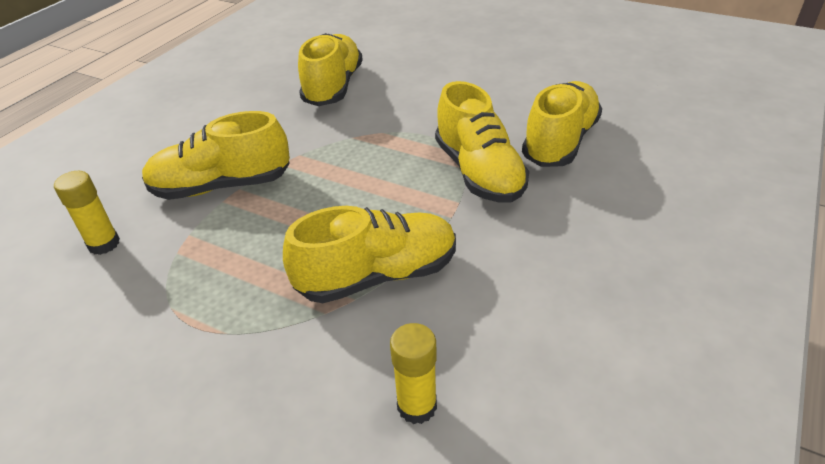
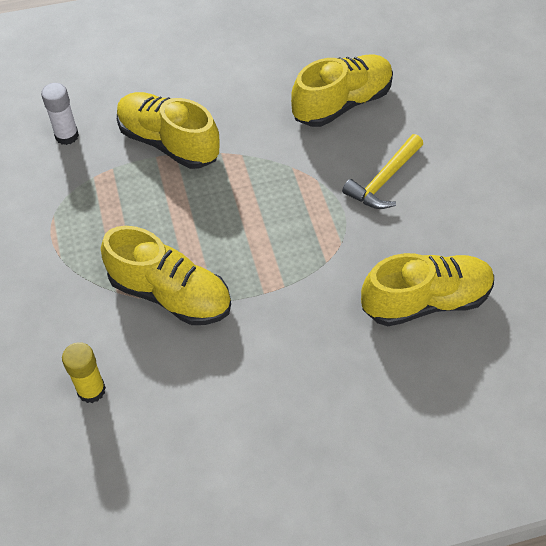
camera: 45 degrees right, 15 degrees up
yellow glue stick [54,171,120,255] -> white glue stick [41,83,79,145]
yellow shoe [435,81,529,203] -> none
none -> yellow hammer [342,134,423,209]

